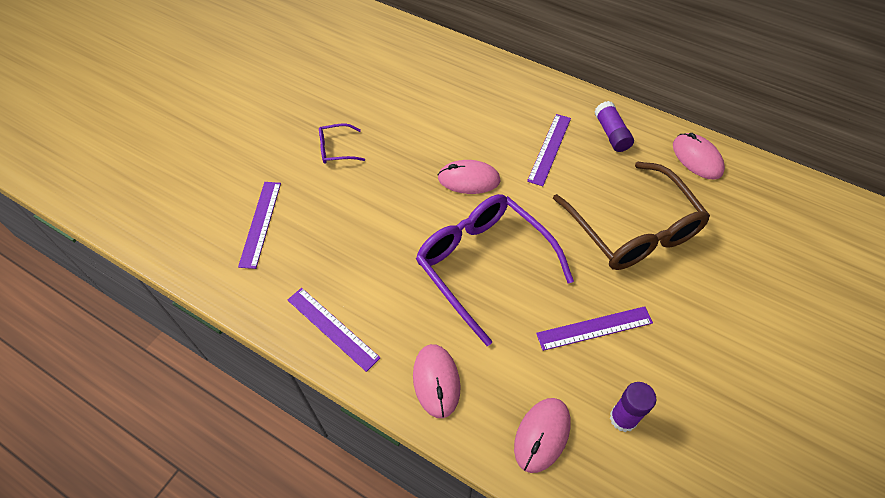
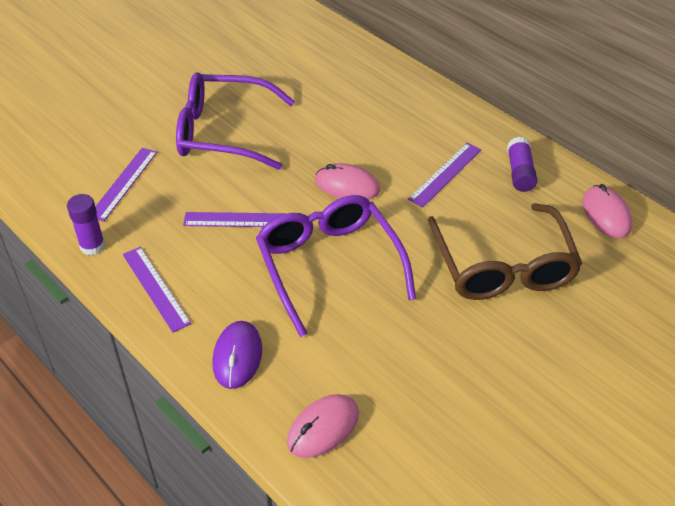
camera: 15 degrees right, 10 degrees down
purple glasses [319,123,365,164] -> purple glasses [176,72,295,170], size x2.33
pink mouse [413,344,461,418] -> purple mouse [212,321,262,389]
purple ruler [536,306,653,351] -> purple ruler moved to [183,212,288,227]
purple glue stick [610,382,656,432] -> purple glue stick moved to [67,194,105,256]

